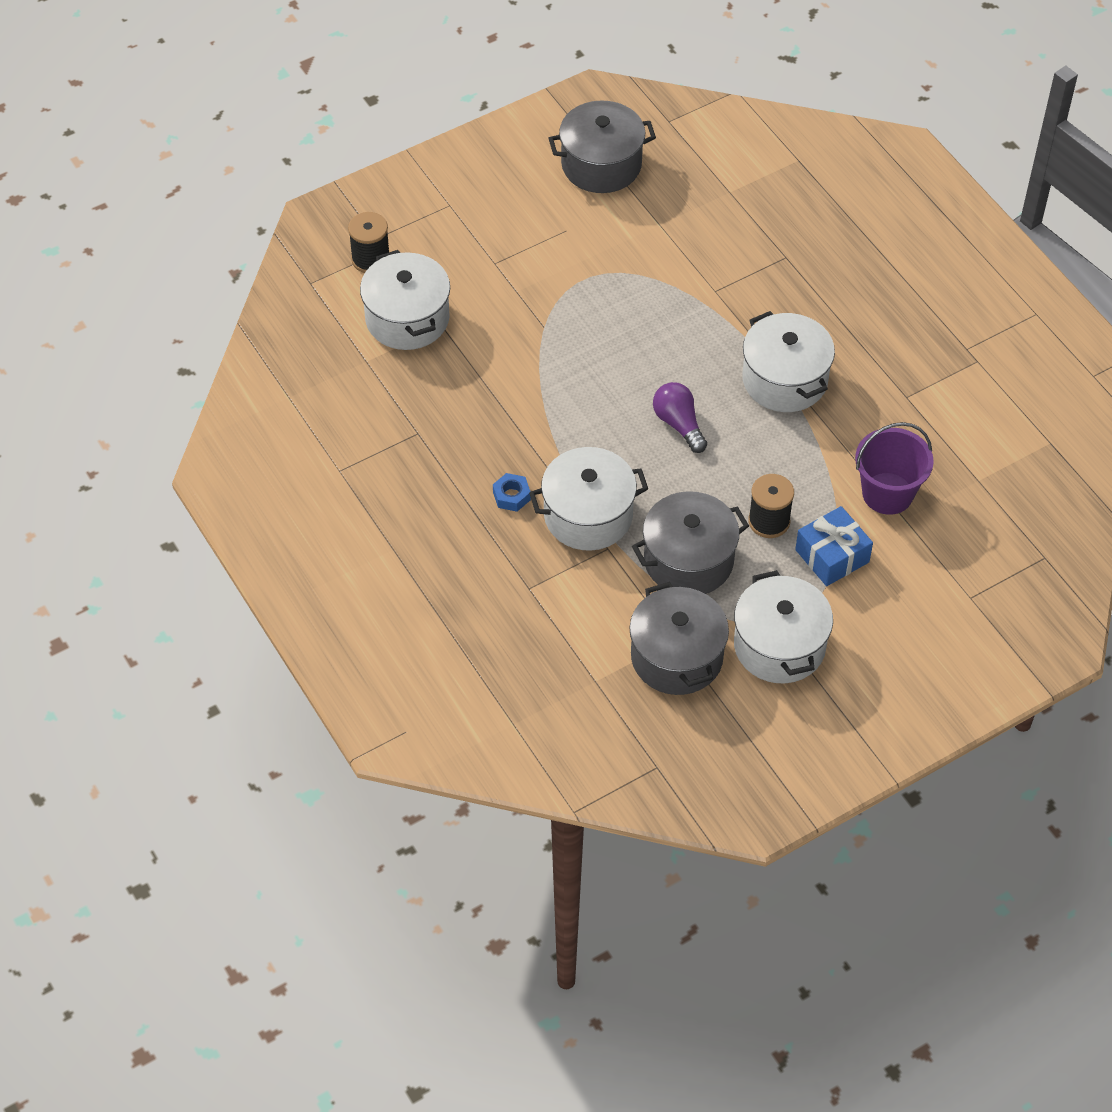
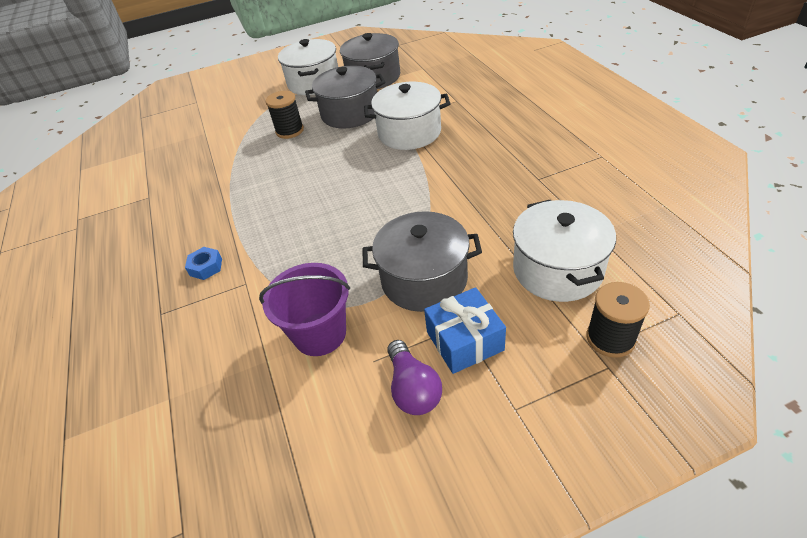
camera: 165 degrees left, 10 degrees down
blue nut [493,473,531,512] -> blue nut moved to [185,247,222,280]
grey pot [548,101,656,193] -> grey pot moved to [363,211,482,312]
purple light bulb [653,382,707,453] -> purple light bulb moved to [387,340,442,415]
white pot [742,311,835,412] -> none
blue gift [795,506,873,586] -> blue gift moved to [424,287,506,374]
purple bucket [855,422,934,515] -> purple bucket moved to [259,263,350,356]

